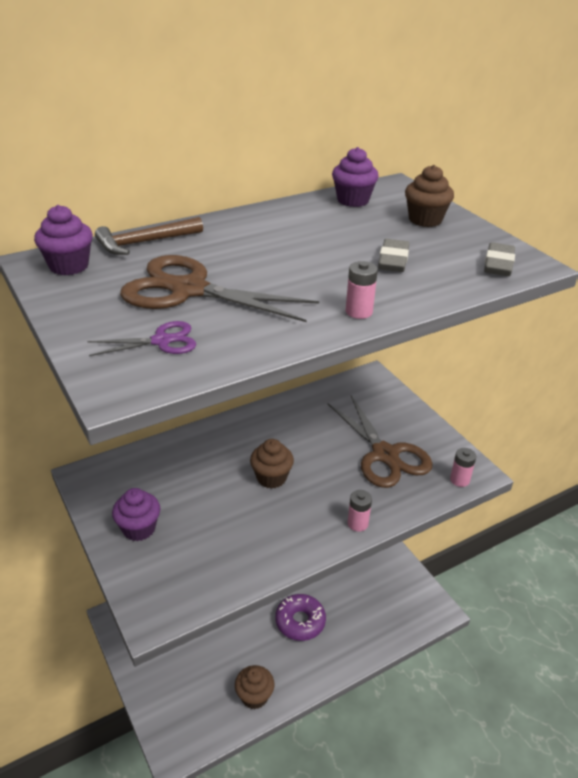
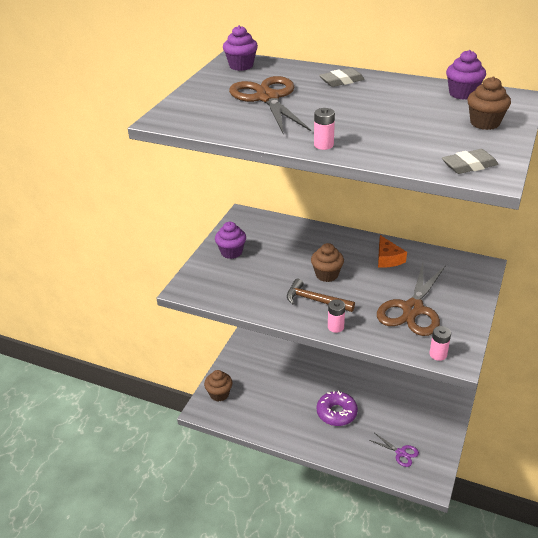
camera: 55 degrees right, 0 degrees up
purple scissors [88,321,196,356] -> purple scissors moved to [370,433,419,467]
brown hammer [95,217,203,255] -> brown hammer moved to [287,279,355,312]
brown cupcake [235,665,275,709] -> brown cupcake moved to [204,370,232,402]
grey eraser [378,239,409,272] -> grey eraser moved to [319,68,365,87]
none -> orange cheese [378,235,407,268]

